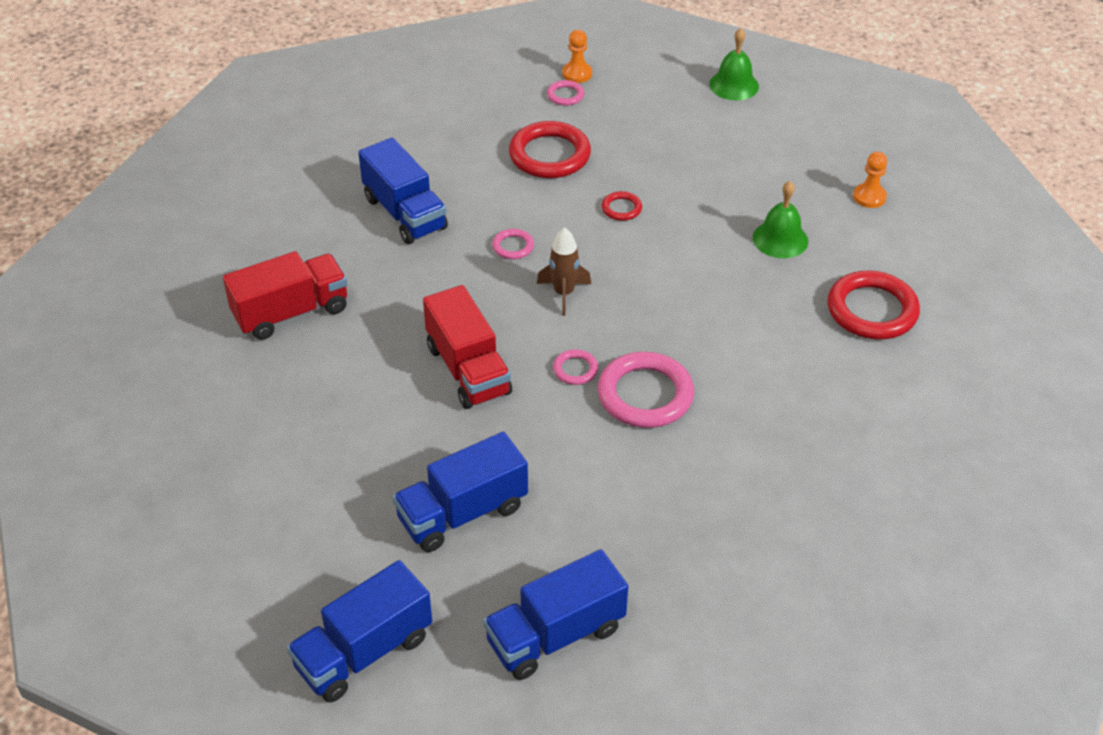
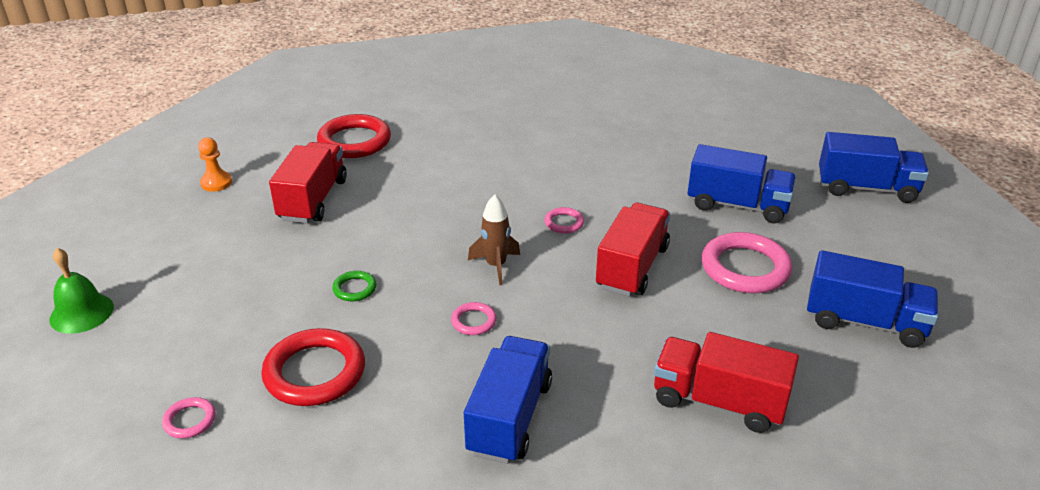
camera: 130 degrees left, 10 degrees down
blue truck [483,549,628,680] -> blue truck moved to [807,250,938,348]
orange pawn [562,30,592,83] -> none
pink ring [598,352,694,428] -> pink ring moved to [702,232,792,293]
red ring [601,191,642,221] -> green ring [332,271,377,301]
green bell [753,181,808,258] -> red truck [269,142,347,223]

